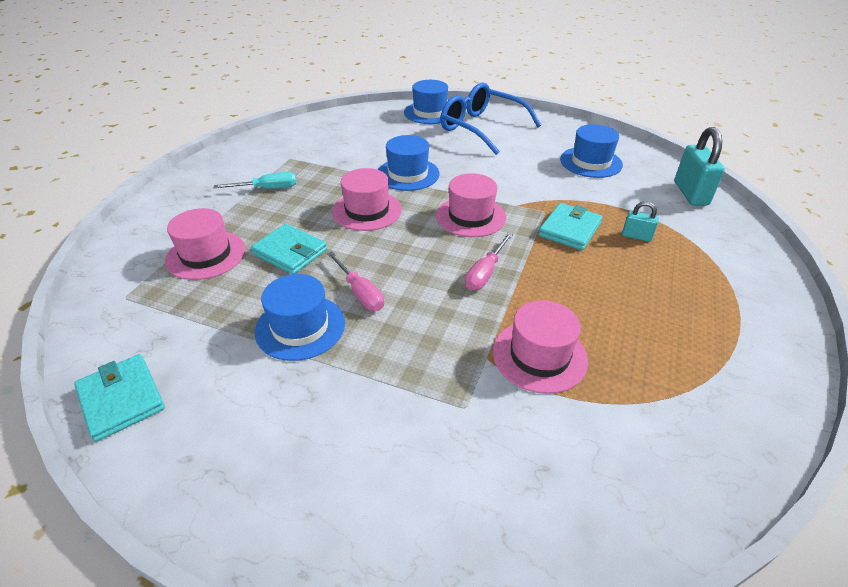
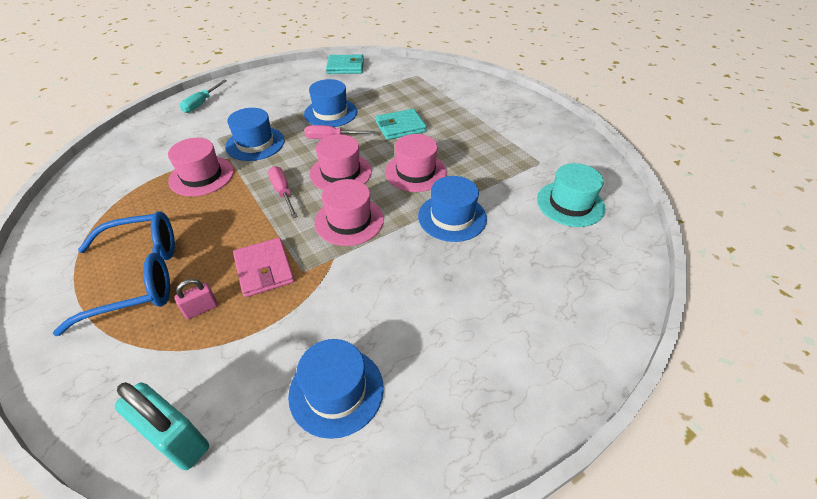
camera: 125 degrees right, 5 degrees up
pink hat [165,208,246,280] -> pink hat moved to [310,135,372,191]
turquoise screwdriver [214,172,296,189] -> turquoise screwdriver moved to [180,80,227,113]
blue hat [404,80,448,124] -> blue hat moved to [225,108,285,161]
blue glasses [440,83,541,155] -> blue glasses moved to [53,211,175,336]
turquoise wallet [538,203,602,250] -> pink wallet [233,238,295,297]
turquoise padlock [622,201,659,242] -> pink padlock [174,279,218,319]
none -> turquoise hat [537,163,605,227]

